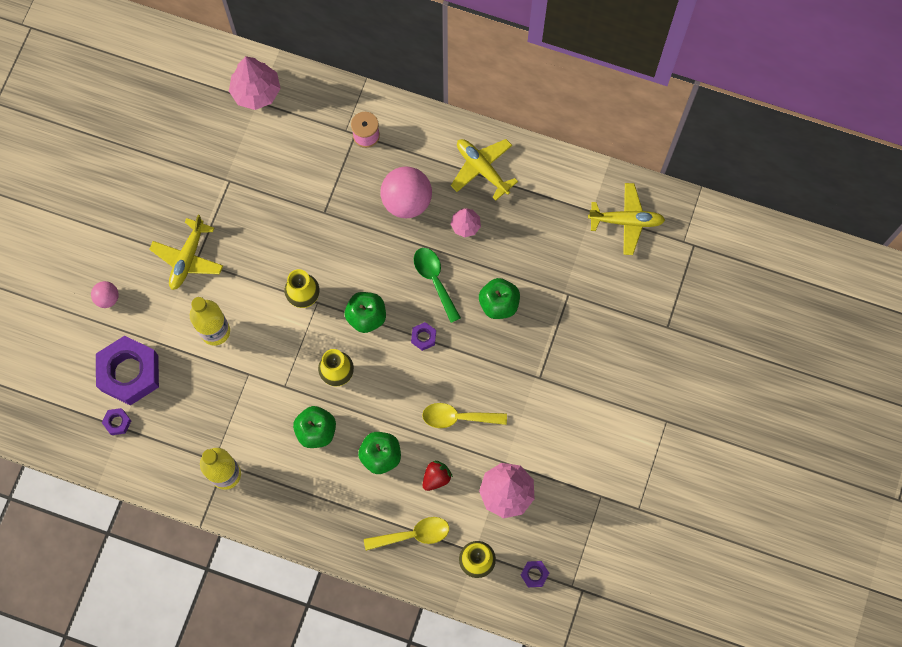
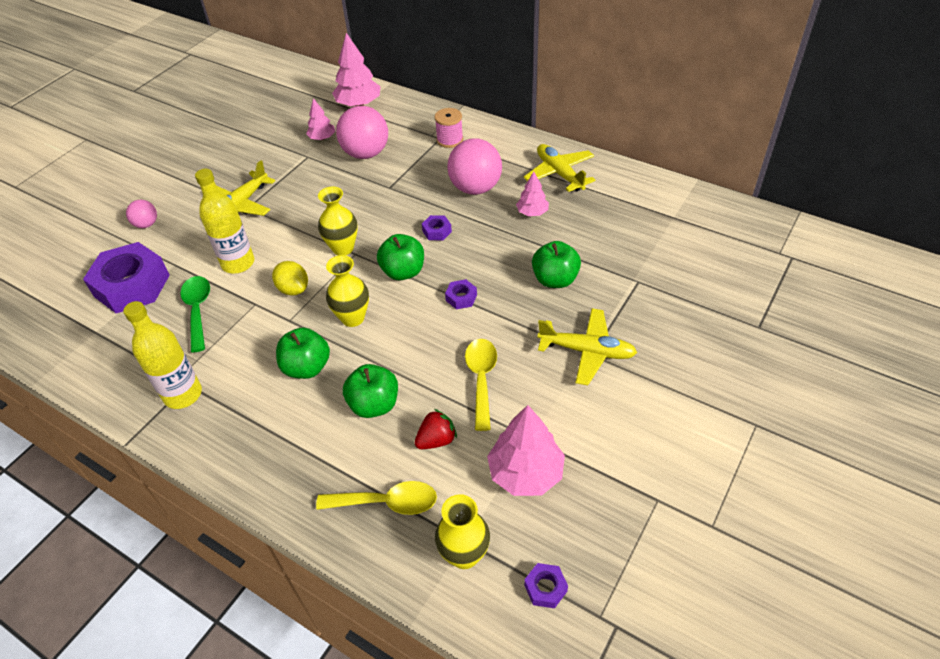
camera: 15 degrees right, 25 degrees down
purple nut [102,408,131,435] -> purple nut moved to [422,215,452,240]
green spoon [414,248,461,323] -> green spoon moved to [180,276,210,352]
yellow spoon [422,403,507,428] -> yellow spoon turned 75 degrees clockwise [465,339,497,431]
yellow plane [588,183,665,255] -> yellow plane moved to [537,308,637,385]
none -> yellow lemon [272,261,308,296]
none -> pink tree [306,98,335,140]
none -> pink ball [336,106,388,159]

